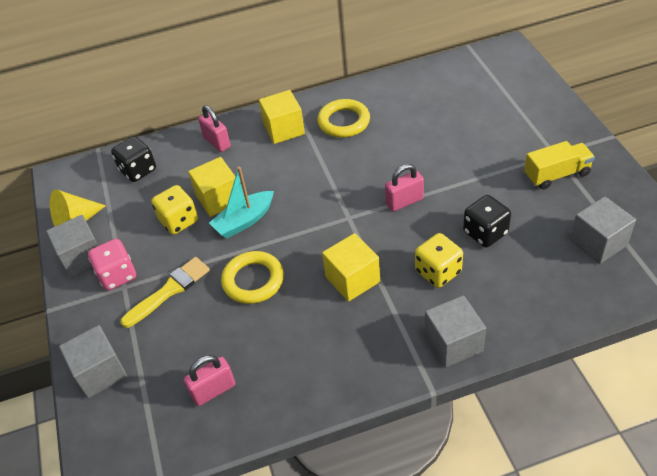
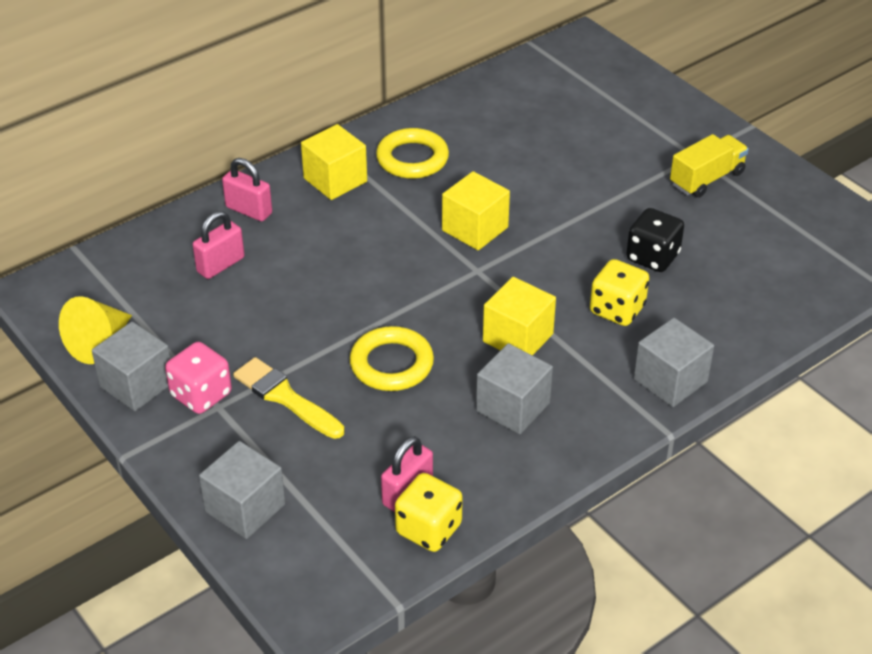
camera: 25 degrees left, 5 degrees down
black dice [111,136,156,182] -> none
yellow brush [121,257,210,328] -> yellow brush turned 75 degrees counterclockwise [233,357,344,439]
yellow dice [152,185,198,234] -> yellow dice moved to [395,473,463,552]
yellow cube [188,157,235,217] -> yellow cube moved to [442,171,510,250]
turquoise boat [209,167,274,238] -> none
pink padlock [385,164,424,211] -> pink padlock moved to [193,211,245,279]
grey cube [570,196,636,264] -> grey cube moved to [476,343,553,434]

